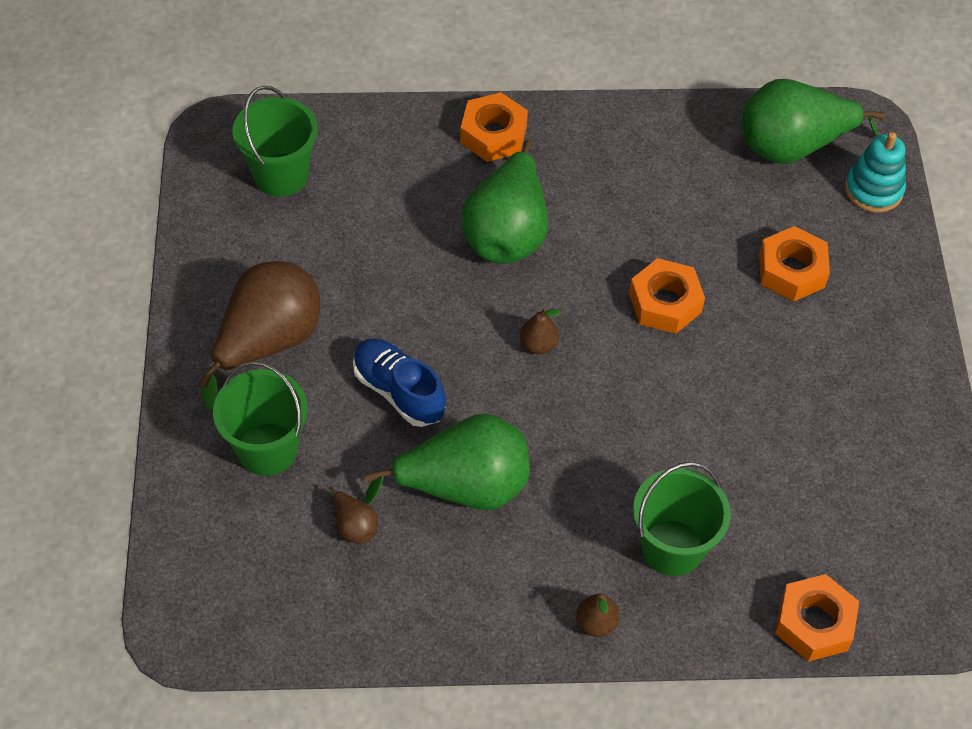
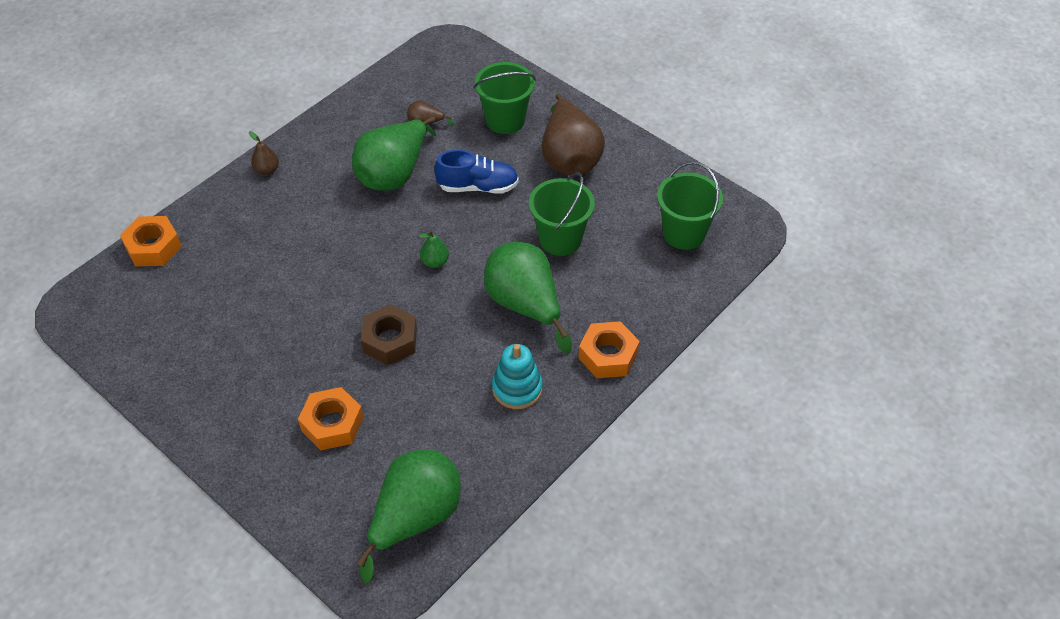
camera: 135 degrees right, 5 degrees down
brown pear [520,308,561,354] -> green pear [419,231,449,268]
orange nut [629,258,705,334] -> brown nut [361,304,417,365]
green bucket [633,462,731,576] -> green bucket moved to [529,172,595,256]
turquoise stacking toy [845,132,906,213] -> turquoise stacking toy moved to [492,344,543,409]

